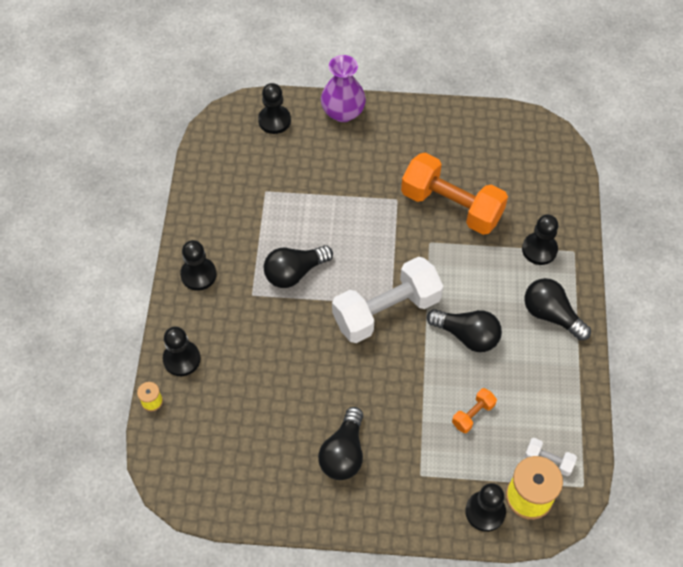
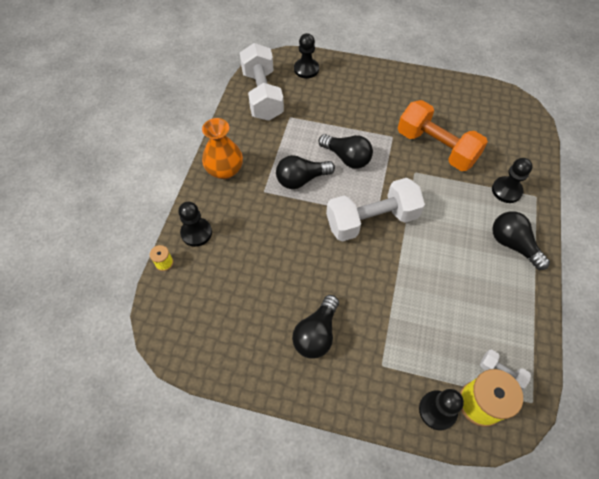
camera: 10 degrees right, 0 degrees up
black pawn [180,240,217,291] -> orange vase [202,118,243,179]
purple vase [321,55,366,122] -> none
black light bulb [427,309,502,352] -> black light bulb moved to [318,134,373,169]
orange dumbbell [452,388,497,433] -> none
none -> white dumbbell [240,43,284,121]

